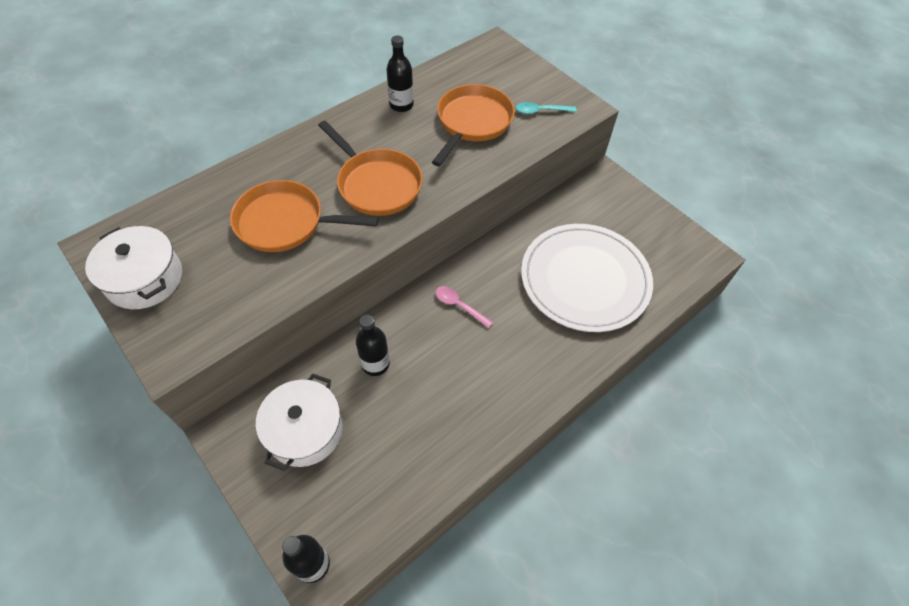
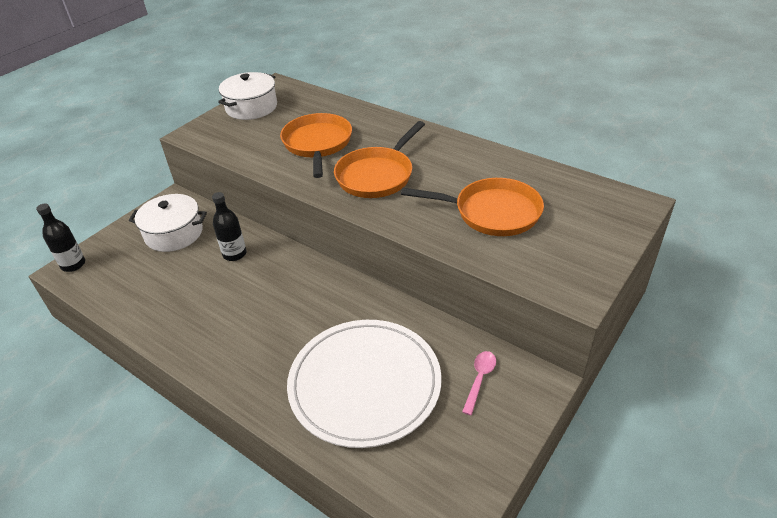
camera: 80 degrees right, 15 degrees down
black bottle [387,35,414,112] -> none
pink spoon [435,286,493,328] -> pink spoon moved to [462,351,496,415]
turquoise spoon [516,102,577,114] -> none

